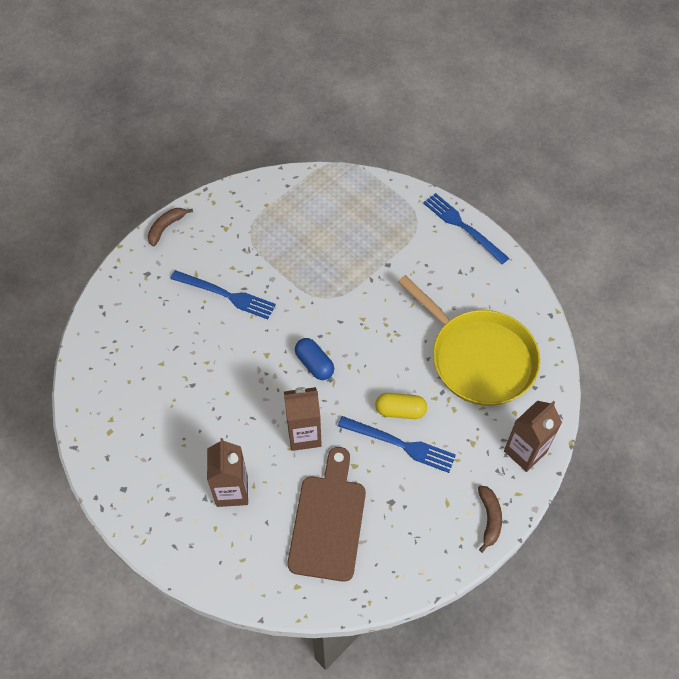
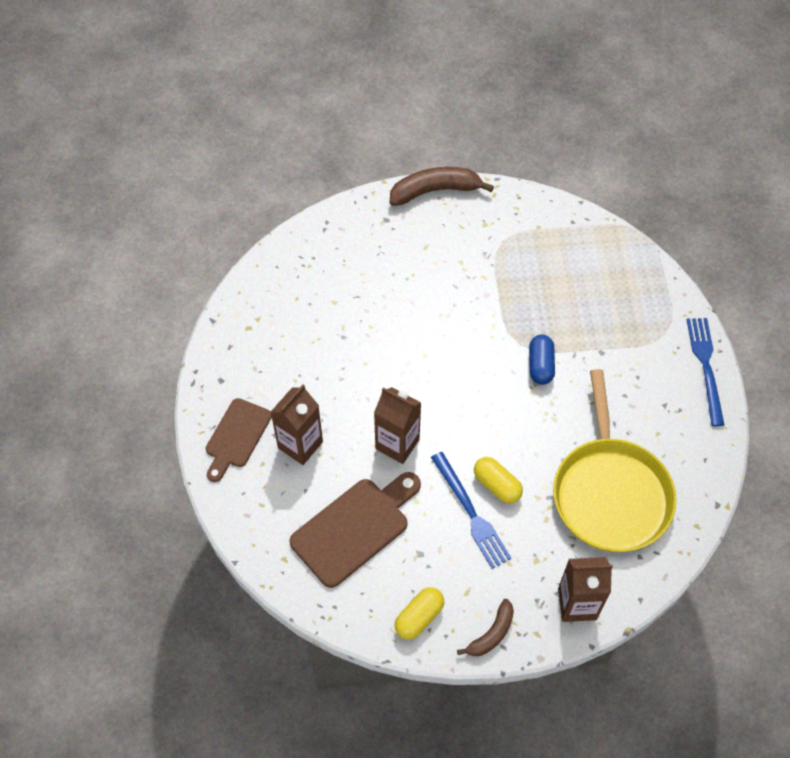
camera: 40 degrees right, 0 degrees up
brown banana [148,208,193,246] -> brown banana [389,167,494,206], size x1.70
blue fork [171,270,276,319] -> none
blue capsule [295,338,334,380] -> blue capsule moved to [529,335,555,385]
none -> brown cutting board [206,398,272,482]
none -> yellow capsule [395,587,444,640]

